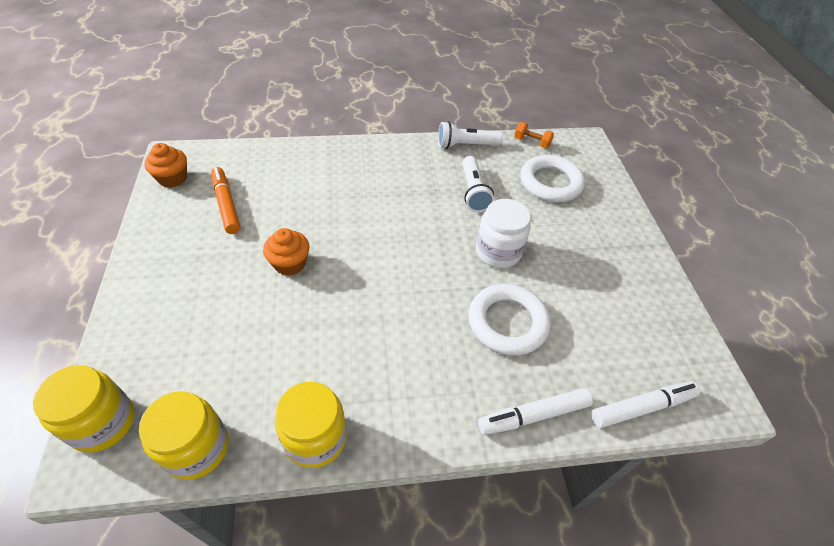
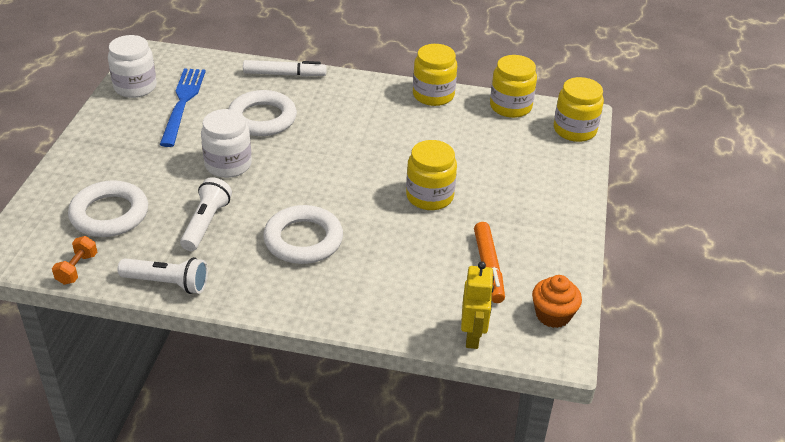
camera: 160 degrees left, 10 degrees down
orange cupcake [263,228,309,276] -> yellow jar [406,140,457,210]
orange dumbbell [514,122,554,148] -> orange dumbbell turned 60 degrees clockwise [52,236,97,285]
white marker [591,381,700,428] -> none
none -> white jar [108,35,157,98]
none -> blue fork [160,68,206,147]
none -> white ring [263,205,343,264]
none -> yellow robot [461,261,494,349]

